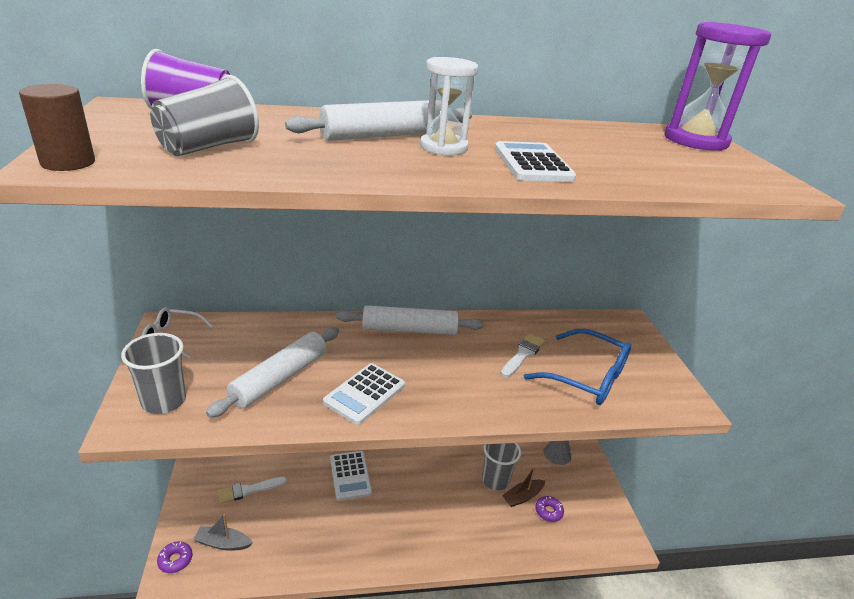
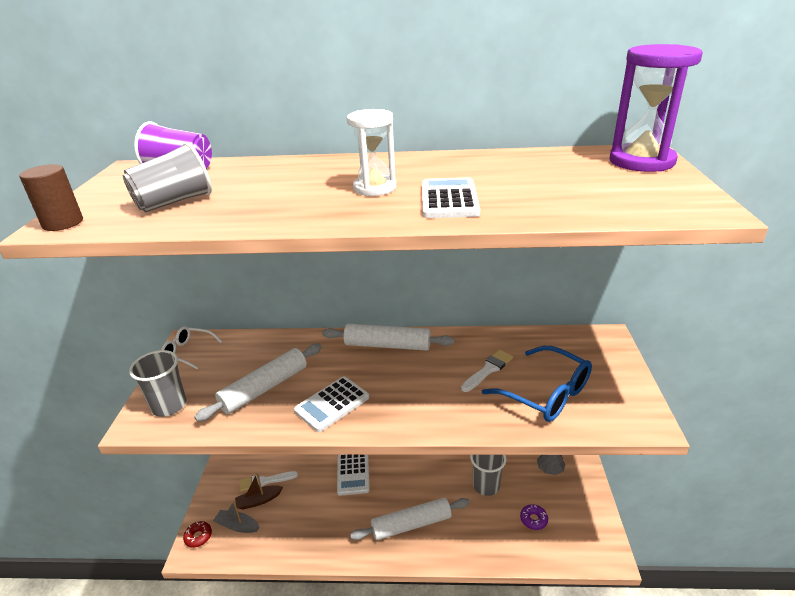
camera: 15 degrees right, 0 degrees up
purple donut [157,541,193,573] -> red donut [183,521,212,548]
white rolling pin [285,100,472,141] -> white rolling pin moved to [350,498,470,540]
brown boat [502,466,545,507] -> brown boat moved to [235,473,283,510]

